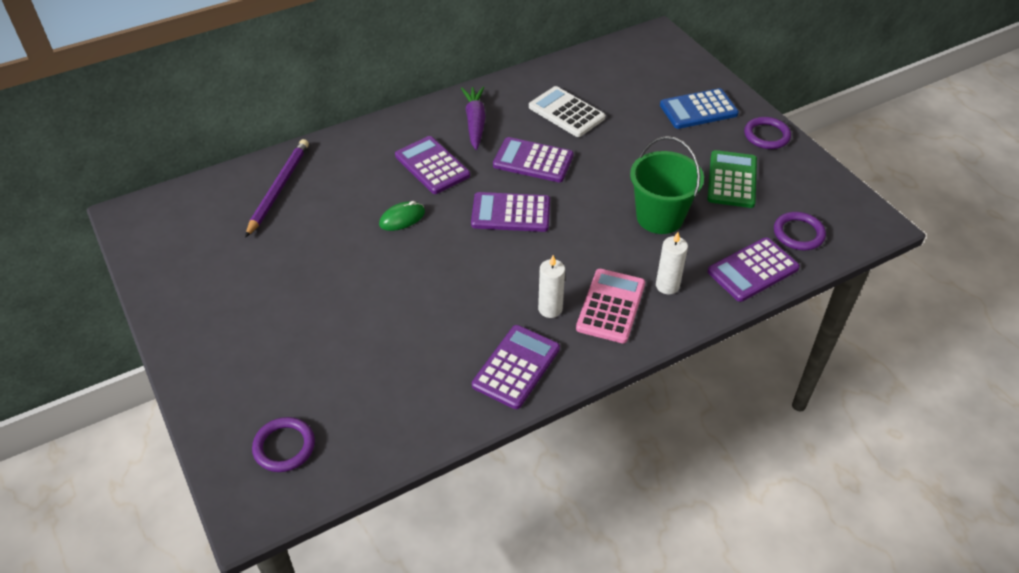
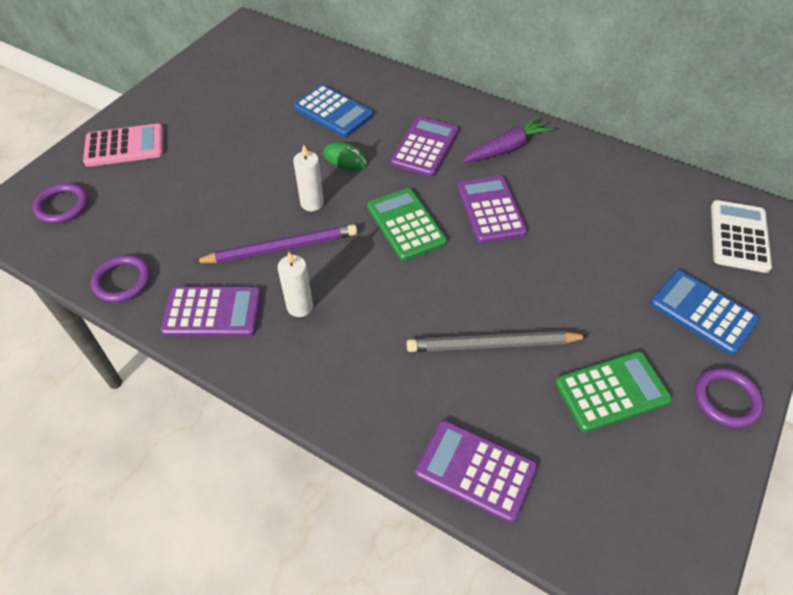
camera: 60 degrees right, 5 degrees up
purple pencil [245,139,309,238] -> purple pencil moved to [193,224,357,263]
purple calculator [471,192,550,232] -> green calculator [367,188,447,261]
white calculator [529,86,605,137] -> white calculator moved to [711,200,772,273]
pink calculator [576,269,645,343] -> pink calculator moved to [83,124,163,167]
green bucket [630,136,704,234] -> grey pencil [407,331,589,352]
white candle [656,232,688,295] -> white candle moved to [293,144,324,211]
purple ring [774,212,826,250] -> purple ring moved to [91,255,151,303]
none -> blue calculator [294,85,373,137]

